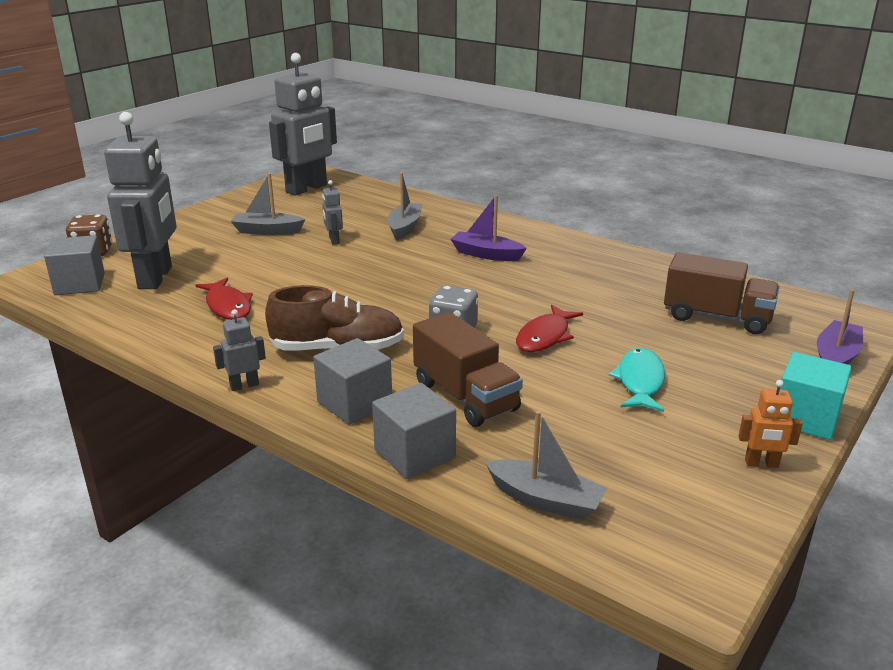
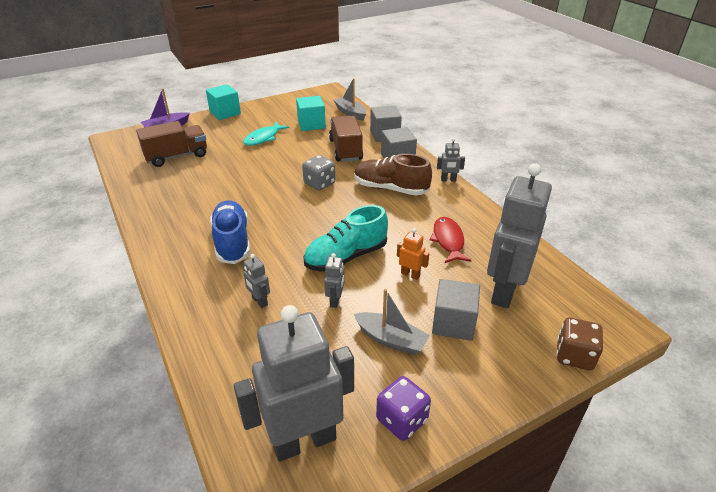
camera: 155 degrees left, 10 degrees up
grey cube [44,235,105,295] -> grey cube moved to [432,279,480,341]
grey boat [388,172,422,240] -> grey robot [243,254,270,308]
purple boat [450,195,527,261] -> blue shoe [210,200,250,264]
red fish [516,305,583,352] -> none
brown truck [664,252,780,334] -> brown truck turned 105 degrees clockwise [136,121,207,167]
orange robot [738,380,803,468] -> orange robot moved to [397,228,429,280]
none -> turquoise cube [296,96,326,131]
none -> turquoise shoe [303,205,388,272]
none -> purple dice [376,376,431,441]

